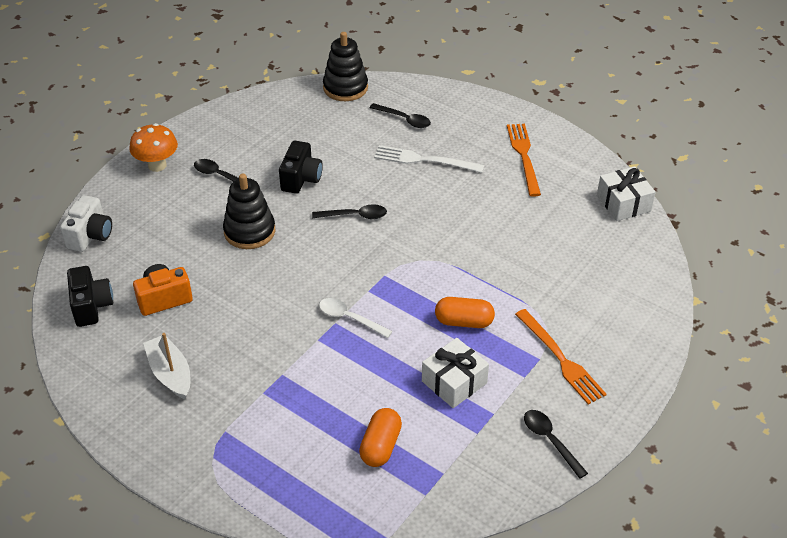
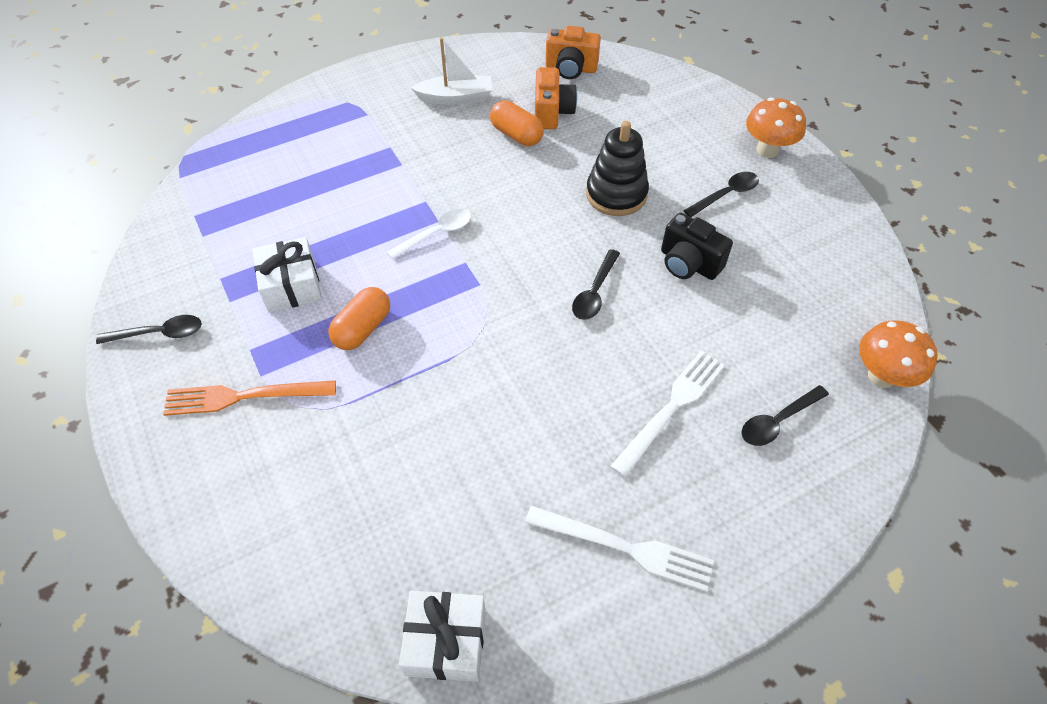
camera: 115 degrees right, 10 degrees up
white camera [60,195,112,252] -> none
black camera [67,266,113,327] -> orange camera [546,26,601,79]
black stacking toy [323,32,368,101] -> orange mushroom [859,320,938,388]
orange capsule [359,408,402,467] -> orange capsule moved to [490,100,544,146]
orange fork [507,124,541,197] -> white fork [525,506,714,592]

